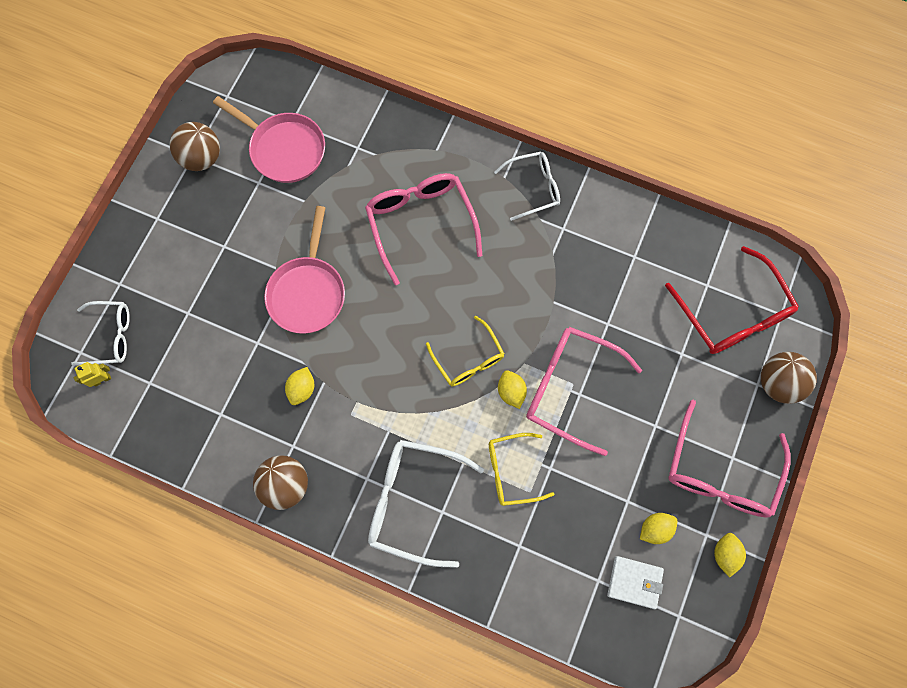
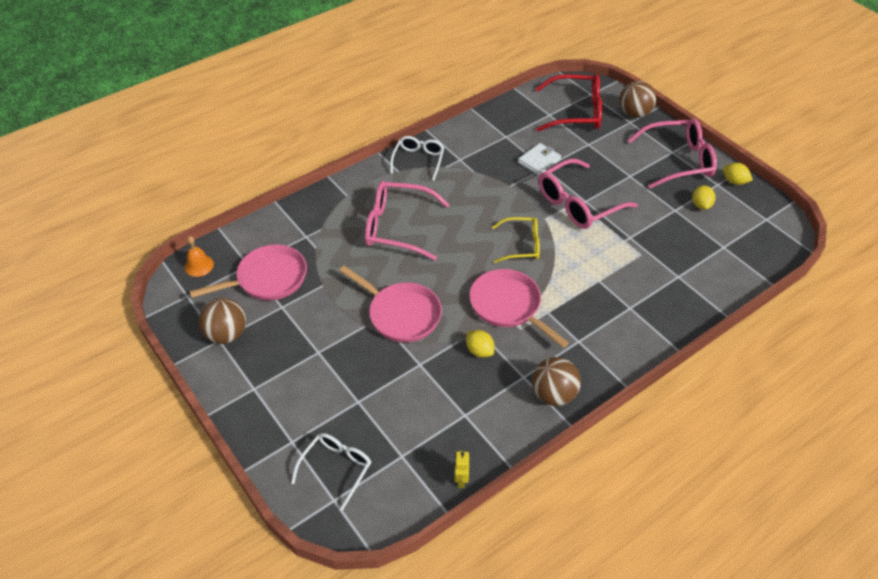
camera: 60 degrees left, 25 degrees down
yellow robot [74,362,111,387] -> yellow robot moved to [454,451,469,488]
white glasses [368,440,484,568] -> none
yellow glasses [489,433,555,506] -> none
yellow lemon [498,370,527,409] -> none
white wallet [607,556,664,609] -> white wallet moved to [518,143,561,175]
pink glasses [668,400,791,518] -> pink glasses turned 60 degrees counterclockwise [627,118,717,189]
none -> orange bell [185,236,214,277]
none -> pink pan [469,269,569,348]

